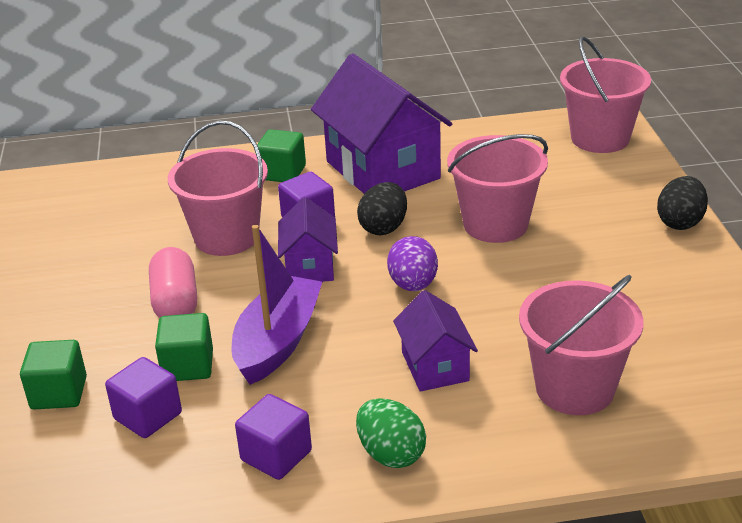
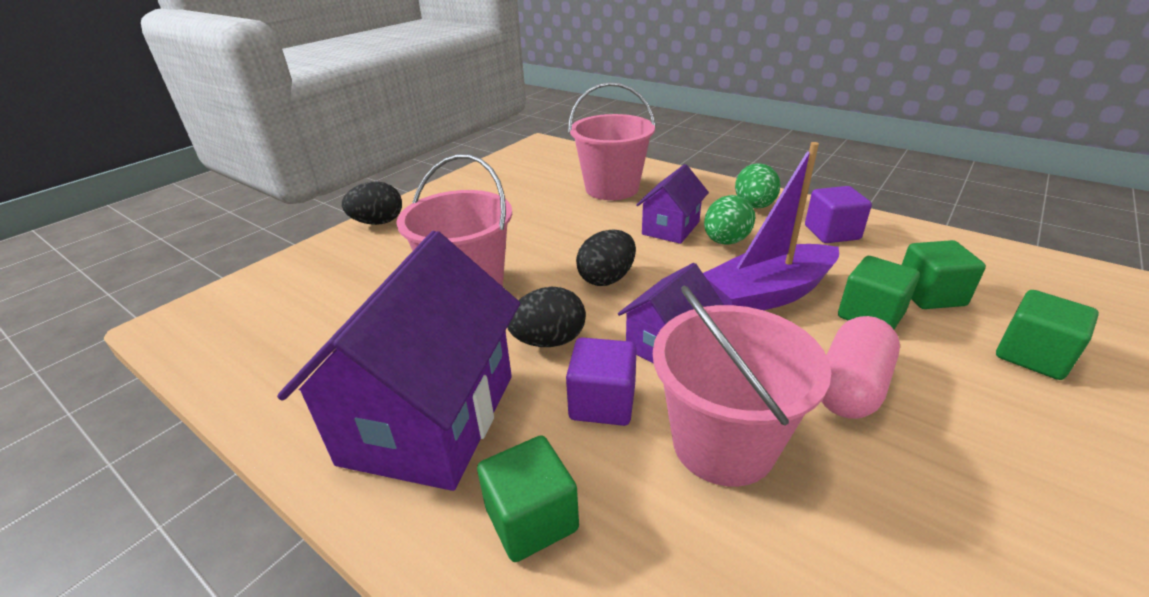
camera: 135 degrees left, 0 degrees up
purple cube [105,357,182,438] -> green cube [902,240,986,309]
purple egg [387,236,438,291] -> black egg [576,229,636,286]
pink bucket [560,36,651,153] -> none
none -> green egg [704,195,755,245]

